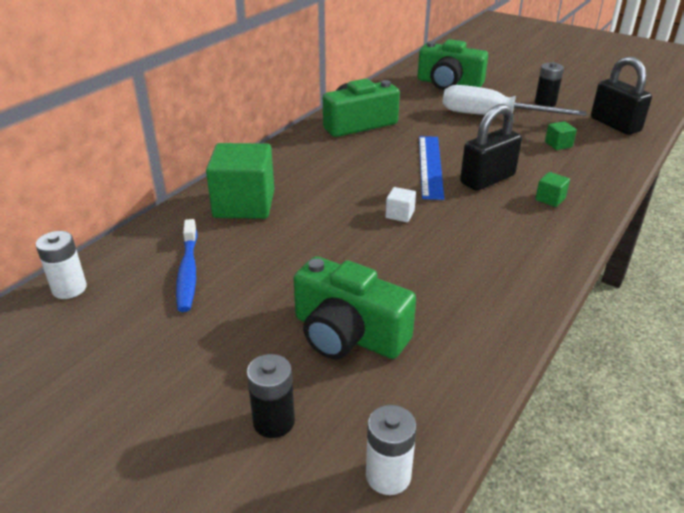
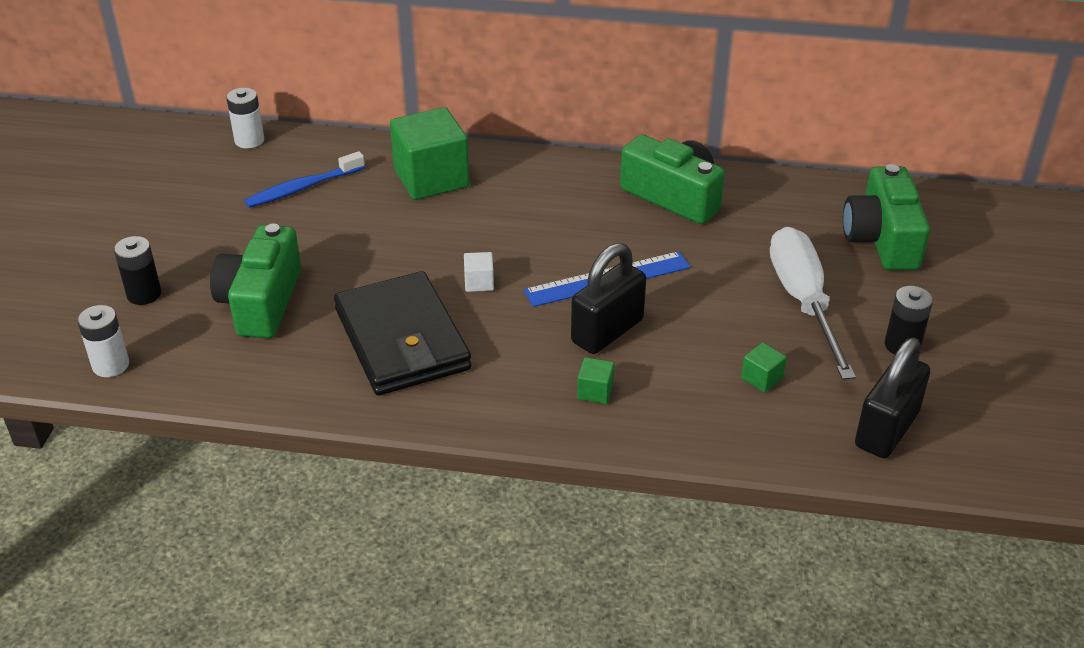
camera: 65 degrees right, 5 degrees up
black padlock [460,104,522,191] -> black padlock turned 75 degrees counterclockwise [571,243,646,354]
none -> black wallet [334,271,472,395]

